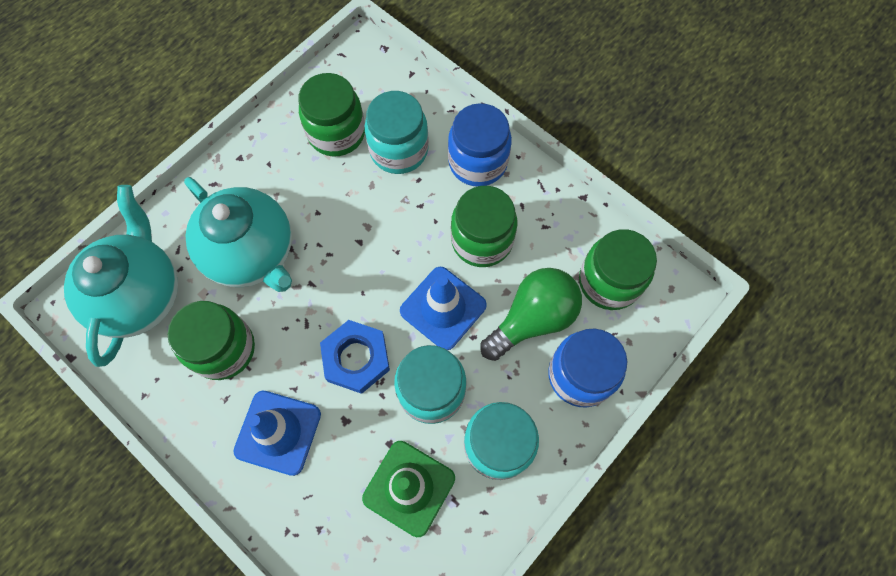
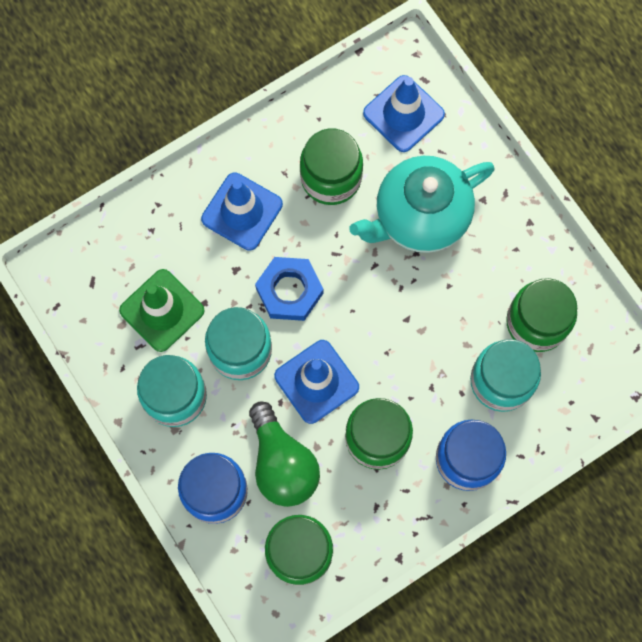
camera: 105 degrees right, 5 degrees up
turquoise teapot [64,185,178,367] -> blue traffic cone [363,75,445,152]

